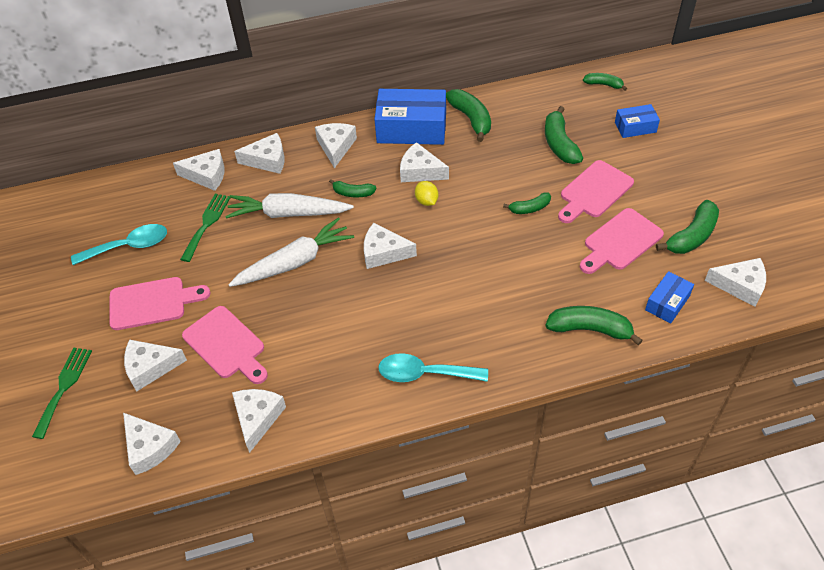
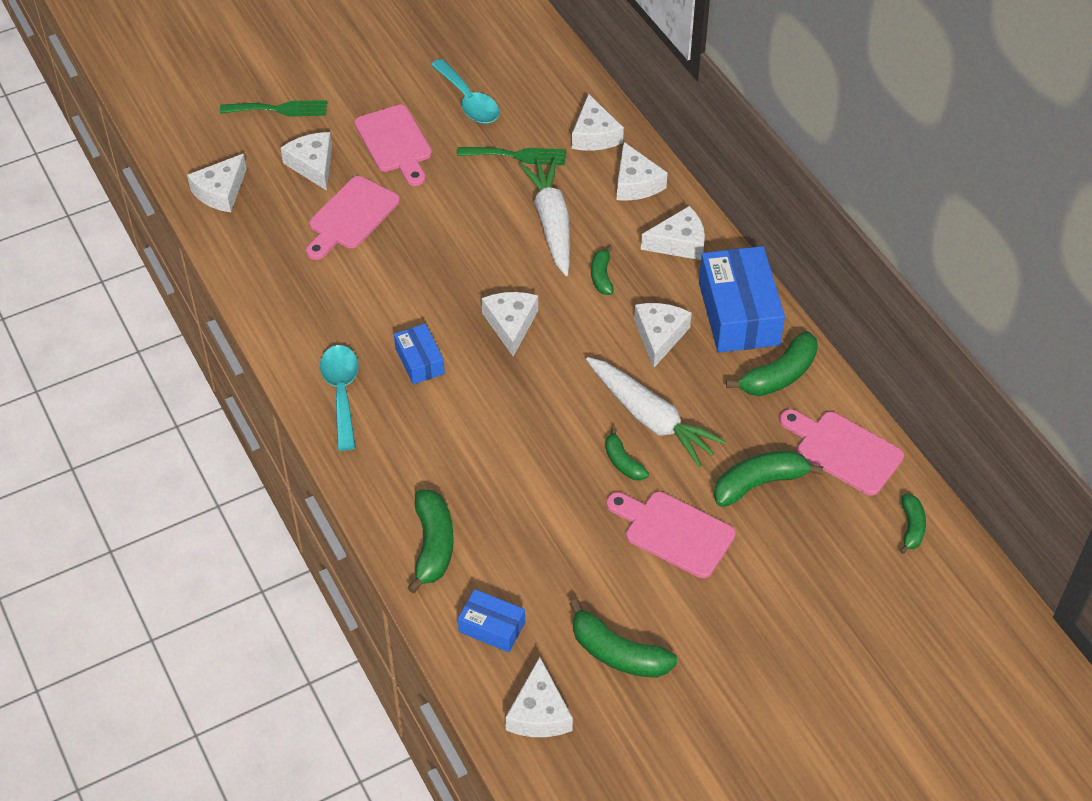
camera: 75 degrees right, 0 degrees up
white carrot [228,217,354,287] -> white carrot moved to [586,357,726,467]
white cheese [232,389,286,453] -> none
yellow lemon [415,181,438,206] -> none
pink cutting board [580,208,664,274] -> pink cutting board moved to [780,409,904,496]
blue box [615,104,660,138] -> blue box moved to [394,324,445,384]

